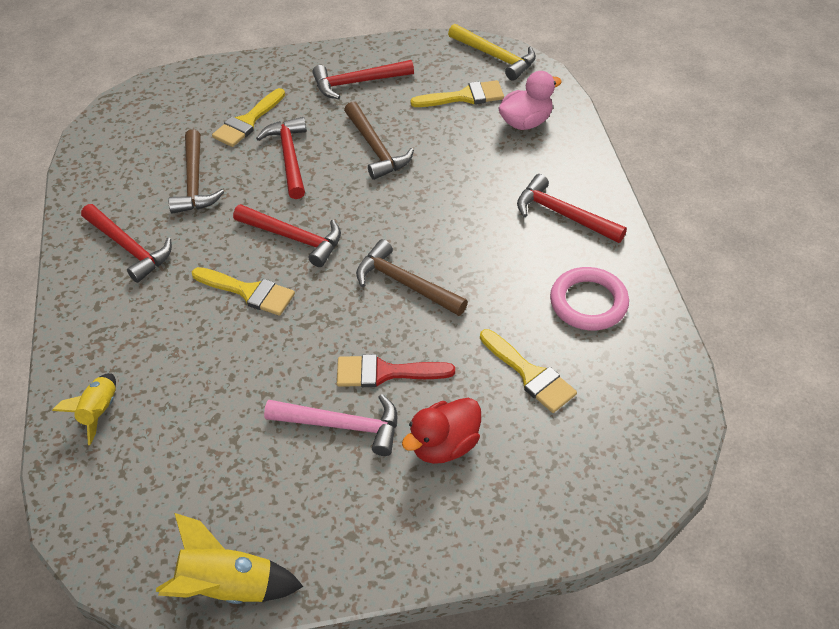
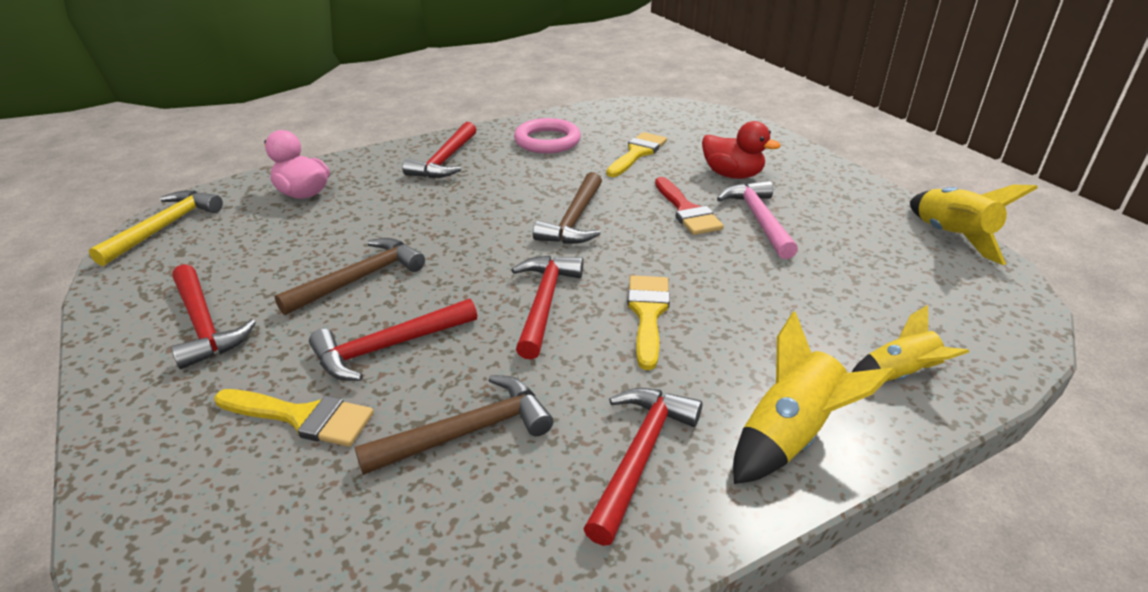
camera: 110 degrees left, 15 degrees down
yellow brush [410,80,504,107] -> none
none -> yellow rocket [733,311,895,484]

